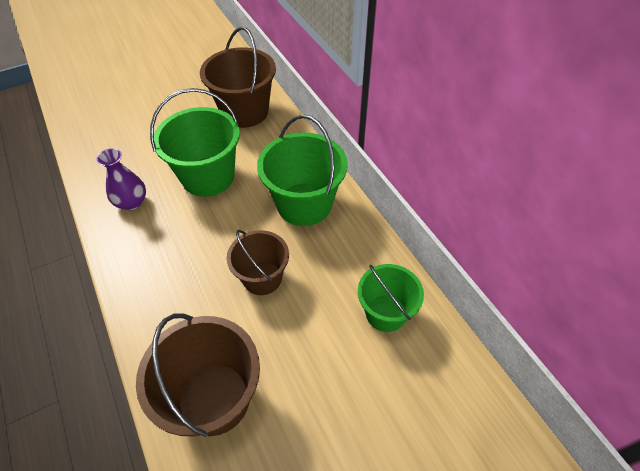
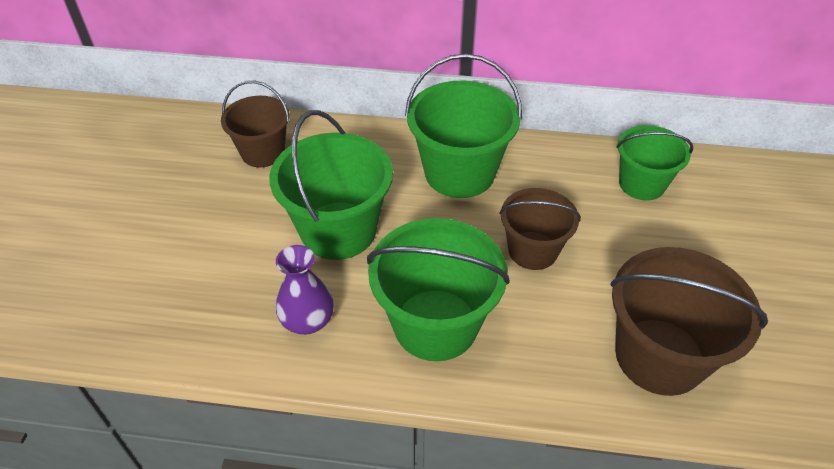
camera: 55 degrees left, 5 degrees down
brown bucket [200,27,276,128] -> brown bucket [221,81,290,167], size x0.64
none -> green bucket [367,218,510,361]

